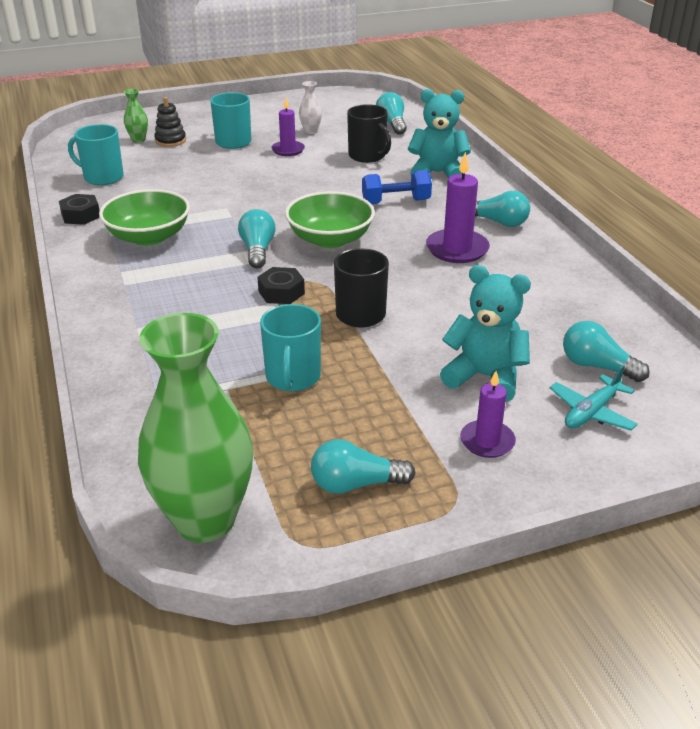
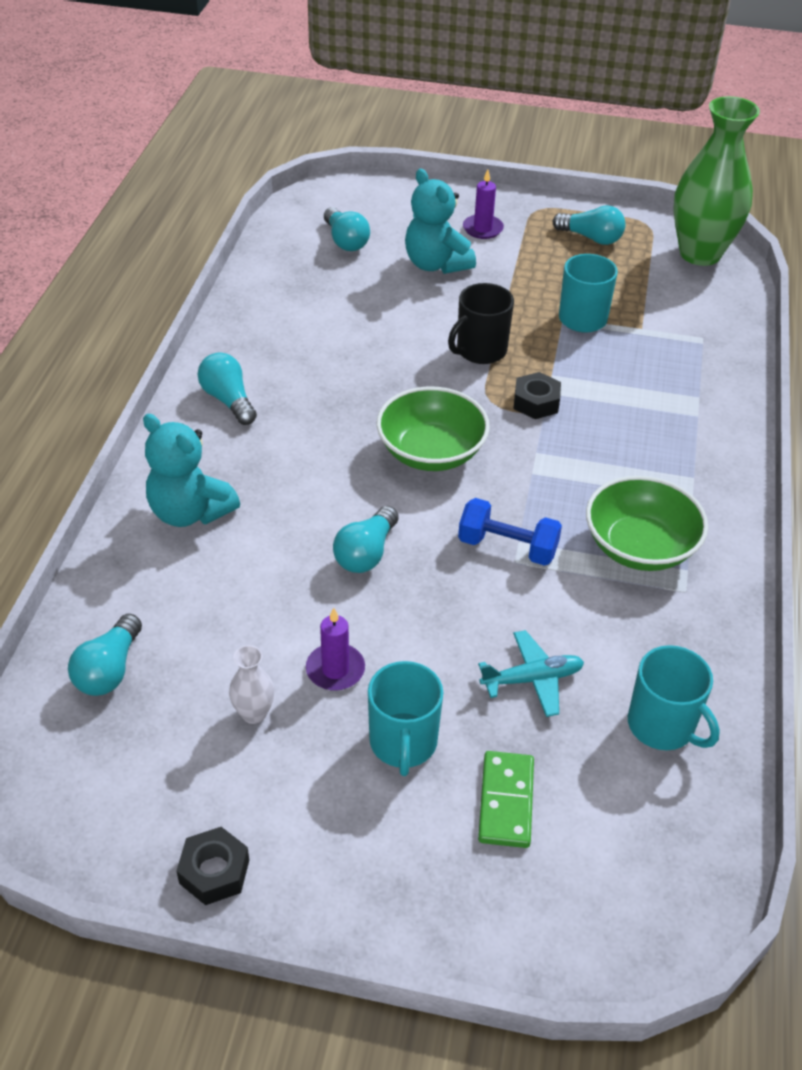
camera: 150 degrees left, 10 degrees up
black nut [59,194,100,225] -> black nut moved to [176,827,249,905]
green vase [124,89,148,143] -> none
black stacking toy [154,97,186,147] -> green domino [478,751,534,848]
turquoise light bulb [238,209,276,268] -> turquoise light bulb moved to [333,506,399,573]
black mug [347,104,391,163] -> none
blue dumbbell [362,170,432,204] -> blue dumbbell moved to [458,498,562,566]
purple candle [426,152,490,263] -> none
turquoise plane [550,365,638,430] -> turquoise plane moved to [478,630,584,717]

